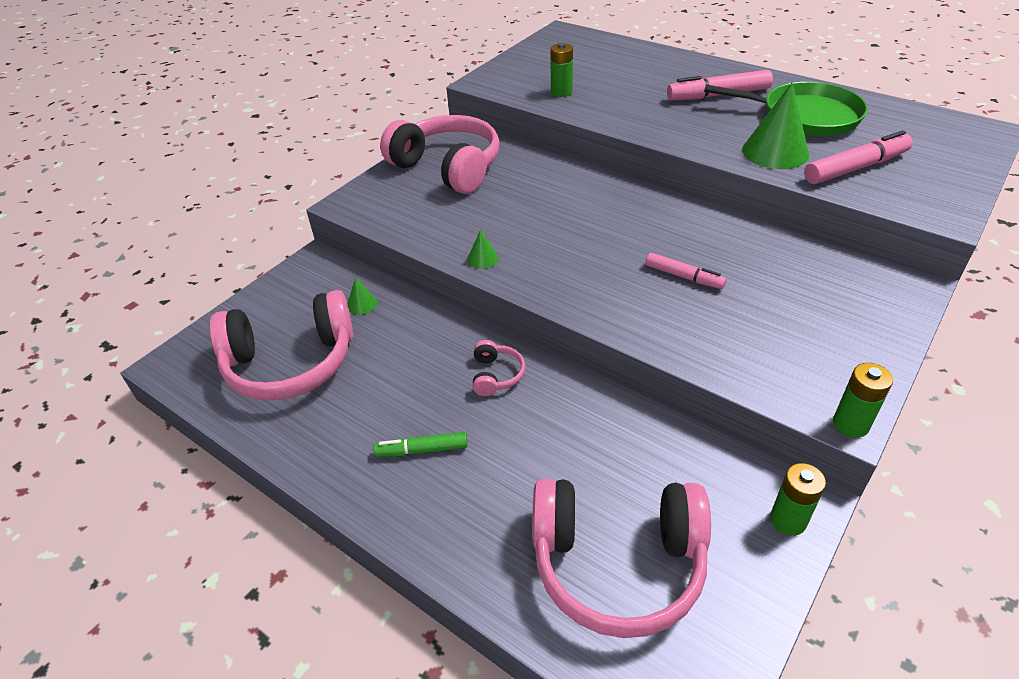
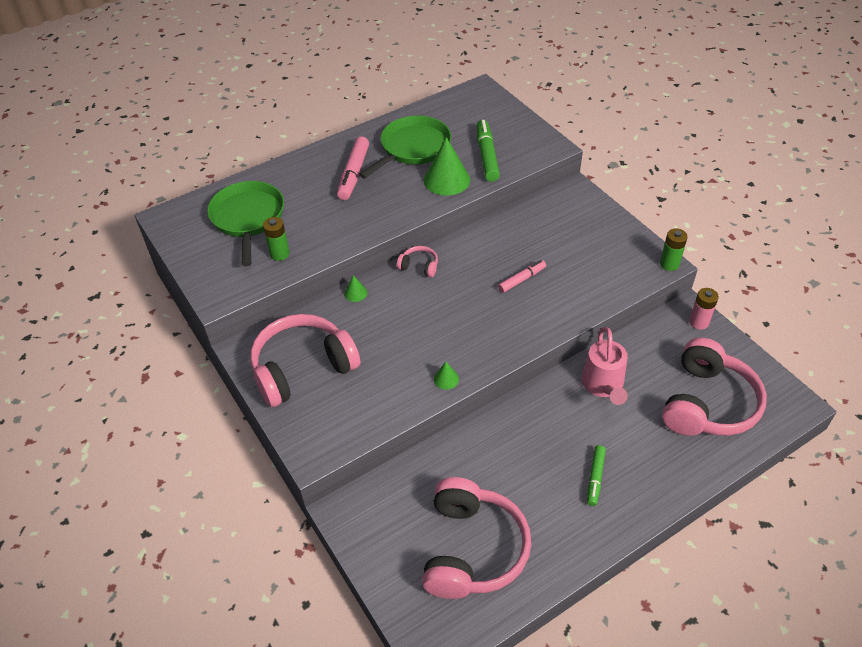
camera: 70 degrees left, 5 degrees up
green cone [347,278,378,315] -> green cone moved to [344,275,367,302]
pink headphones [473,340,525,396] -> pink headphones moved to [397,246,438,277]
green battery [770,463,826,536] -> pink battery [689,288,719,330]
pink marker [804,130,913,184] -> green marker [476,120,500,182]
none -> green pan [207,181,284,266]
none -> pink watering can [582,327,628,405]

